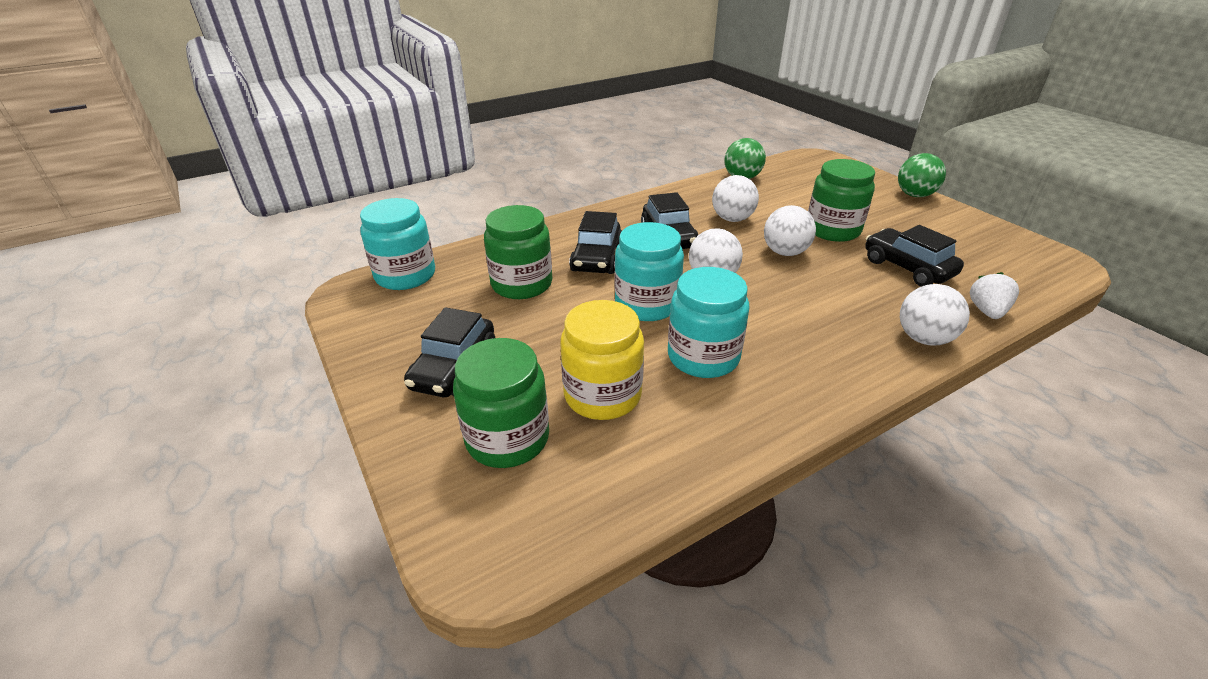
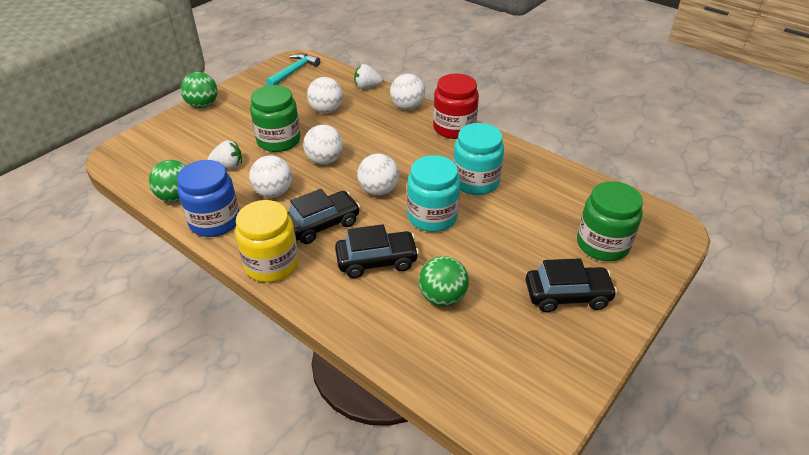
camera: 110 degrees left, 5 degrees up
turquoise jar [360,198,435,290] -> none
green jar [484,205,552,299] -> green ball [419,256,469,307]
yellow jar [560,300,644,420] -> yellow jar moved to [235,200,299,282]
black car [865,225,964,287] -> white ball [307,77,343,113]
none -> blue jar [177,160,239,237]
none -> white strawberry [208,140,242,169]
none -> turquoise hammer [266,53,320,85]
none -> red jar [433,73,479,139]

